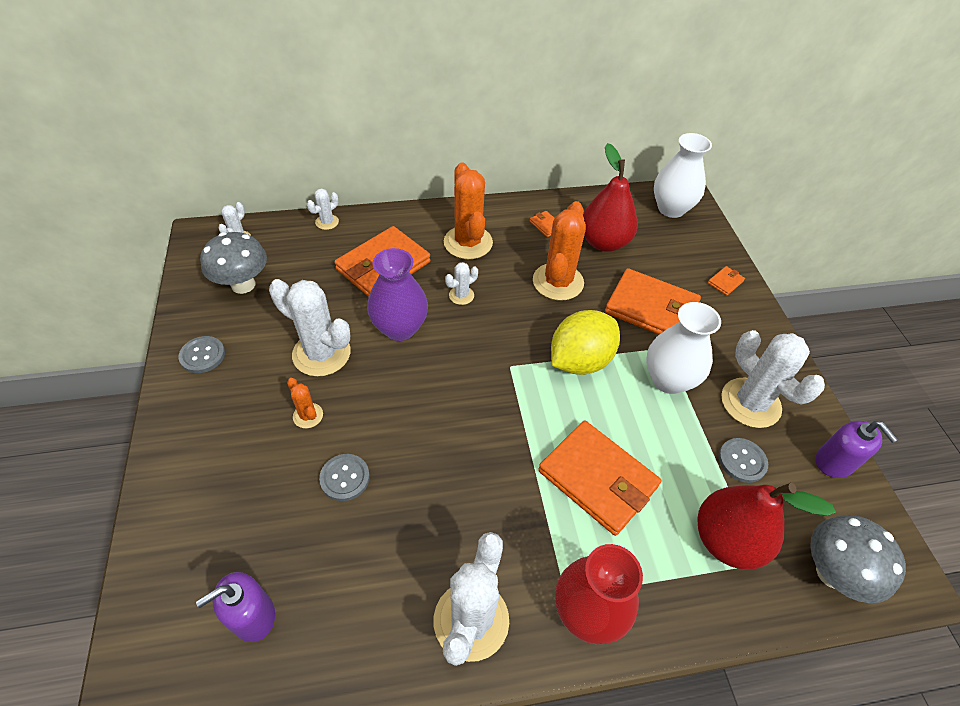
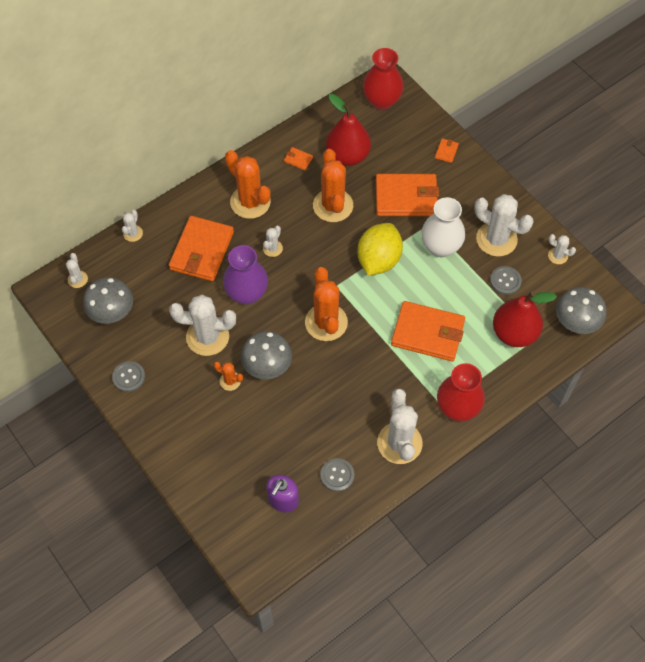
camera: 25 degrees left, 10 degrees up
grey button [319,454,370,501] -> grey button moved to [320,458,354,492]
white vase [654,133,712,218] -> red vase [363,48,404,110]
purple soap dispenser [815,421,898,478] -> white cactus [548,234,576,264]
none -> grey mushroom [241,331,292,380]
none -> orange cactus [305,267,348,341]

